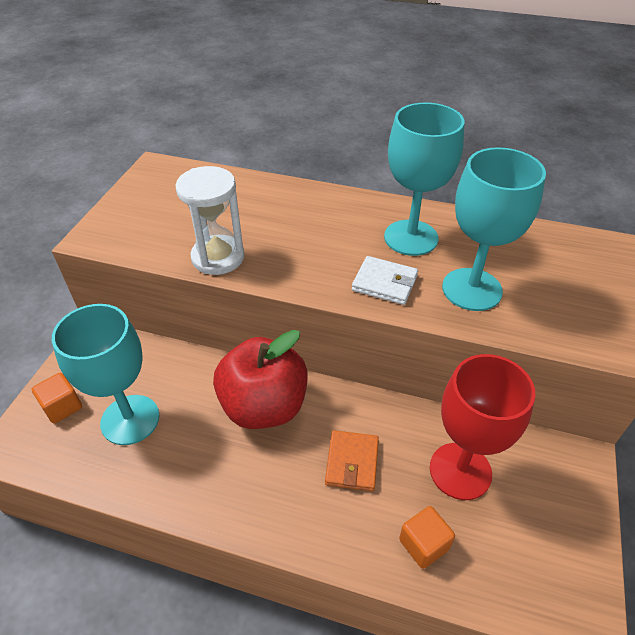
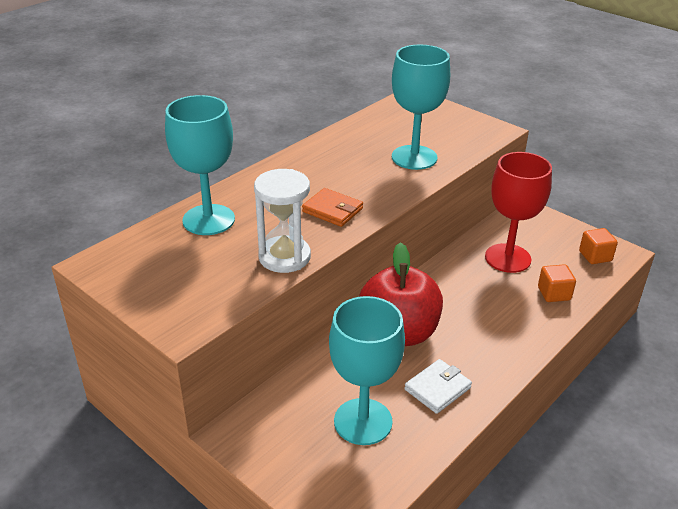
camera: 65 degrees left, 10 degrees down
orange cube [32,373,82,423] -> orange cube moved to [579,228,618,264]
orange wallet [325,430,379,491] -> orange wallet moved to [302,188,363,227]
white wallet [352,256,418,305] -> white wallet moved to [404,359,472,414]
turquoise goblet [384,103,464,256] -> turquoise goblet moved to [165,95,235,235]

